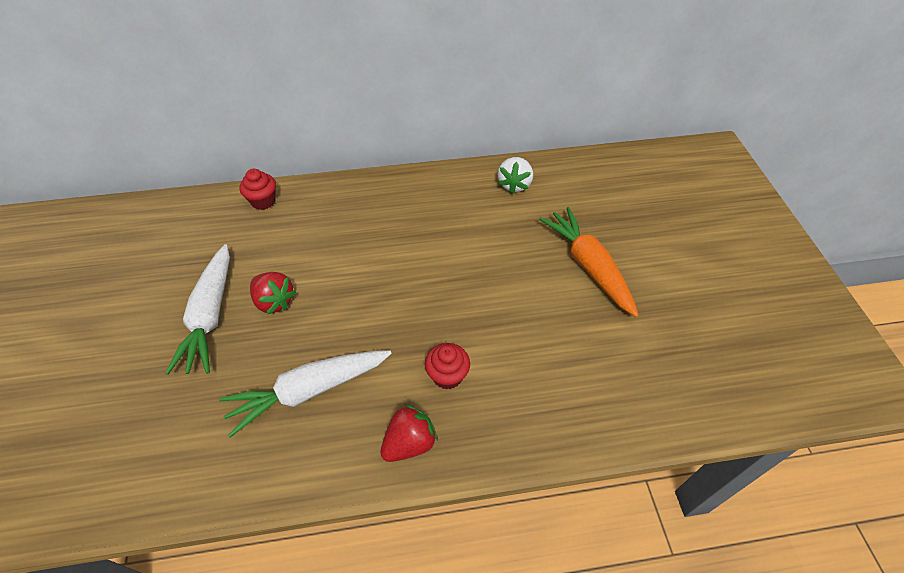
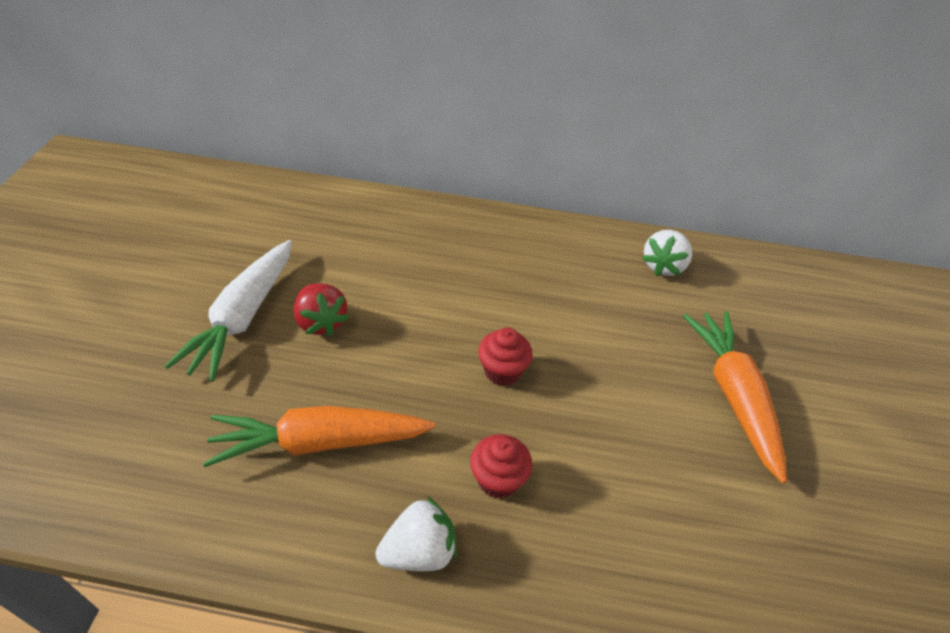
camera: 15 degrees right, 5 degrees down
white carrot [219,350,392,438] -> orange carrot [203,406,436,467]
red cupcake [239,169,276,210] -> red cupcake moved to [478,328,532,386]
red strawberry [380,404,438,462] -> white strawberry [376,497,457,571]

